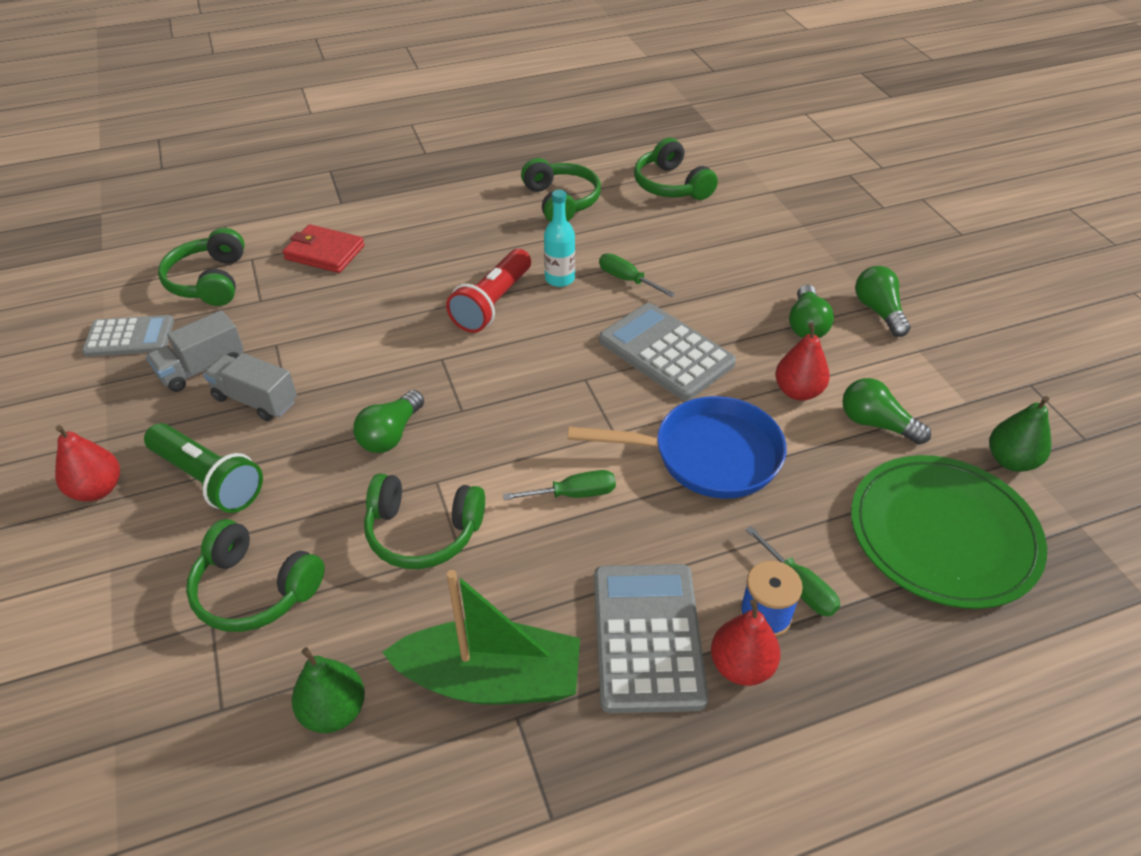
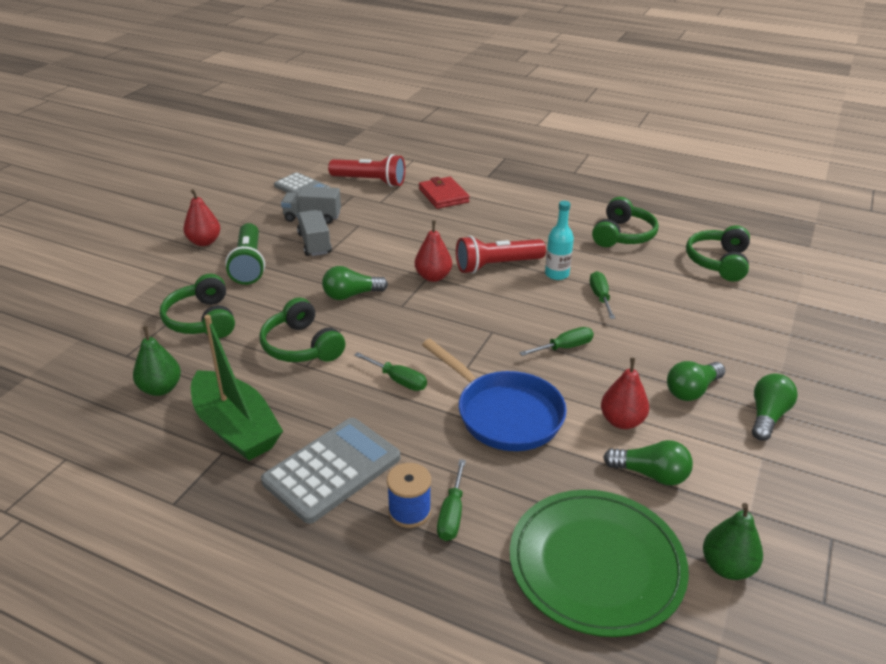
camera: 45 degrees right, 10 degrees down
green headphones [158,228,245,306] -> red flashlight [328,154,405,187]
grey calculator [599,303,736,401] -> green screwdriver [519,327,594,356]
red pear [711,599,781,686] -> red pear moved to [415,221,452,282]
green light bulb [842,378,931,445] -> green light bulb turned 120 degrees clockwise [603,440,693,485]

